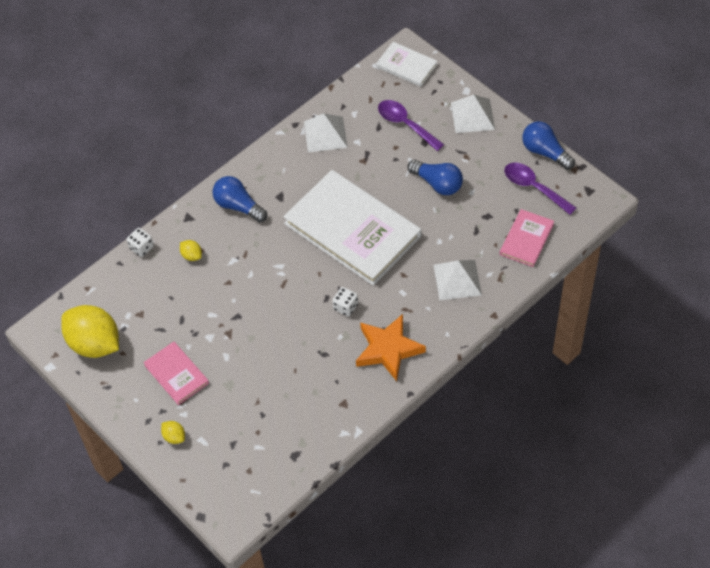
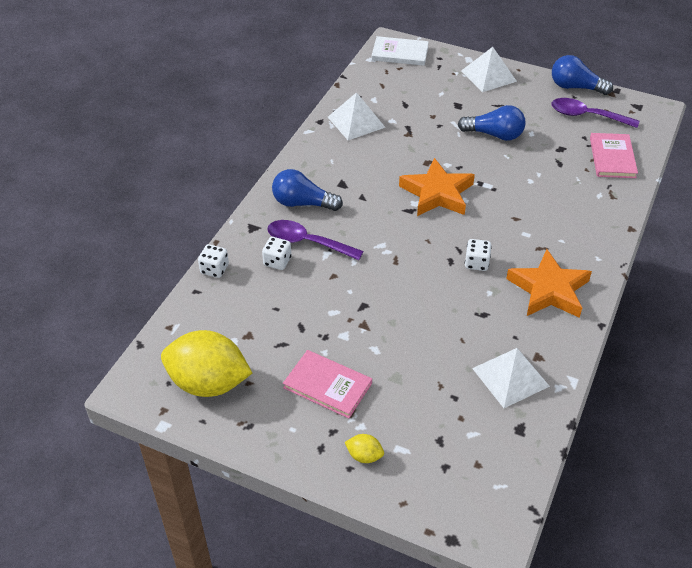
camera: 25 degrees left, 10 degrees down
yellow lemon [180,240,202,261] -> white dice [262,237,291,270]
white book [283,170,421,286] -> orange star [399,158,475,216]
purple spoon [378,100,444,151] -> purple spoon moved to [268,220,364,260]
white pyramid [433,260,482,300] -> white pyramid moved to [472,348,550,408]

